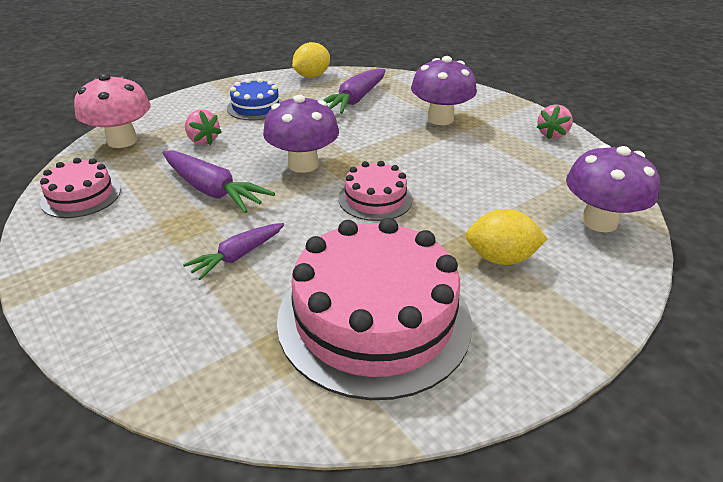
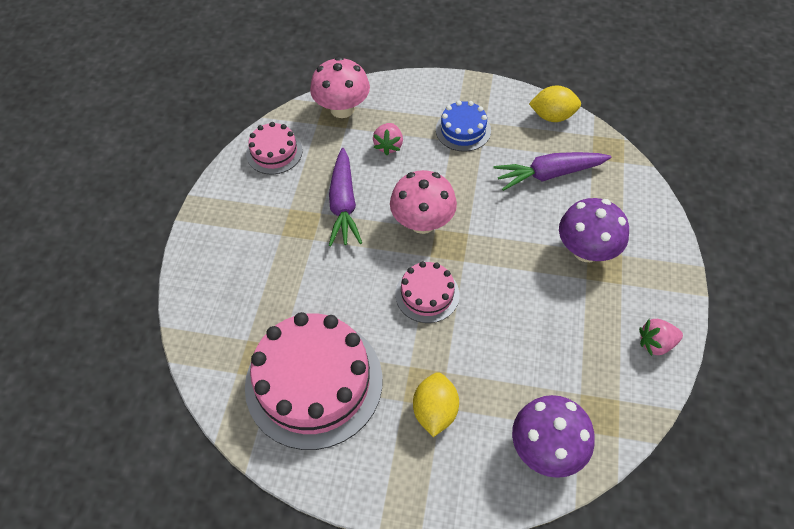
camera: 50 degrees right, 20 degrees up
purple carrot [183,223,284,280] -> none
purple mushroom [263,95,339,173] -> pink mushroom [390,170,457,234]
yellow lemon [466,209,548,265] -> yellow lemon turned 45 degrees clockwise [413,372,459,437]

